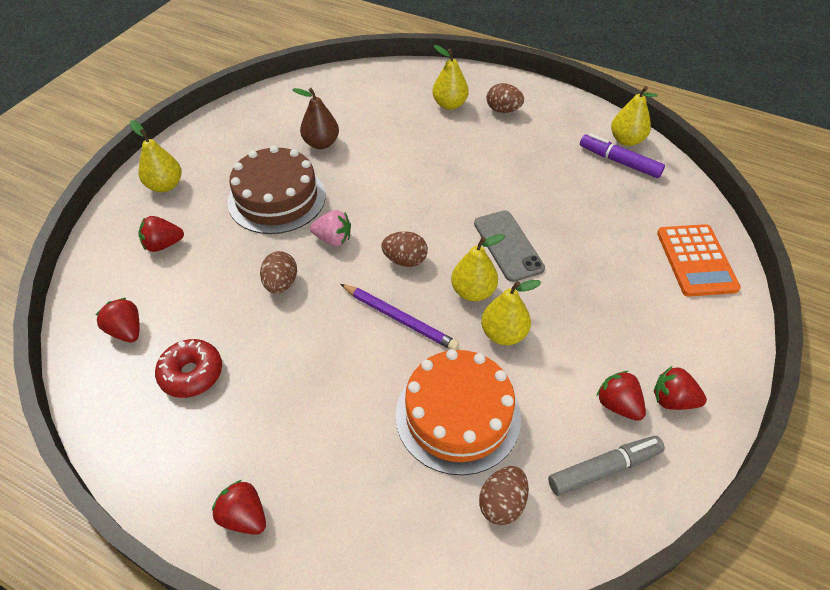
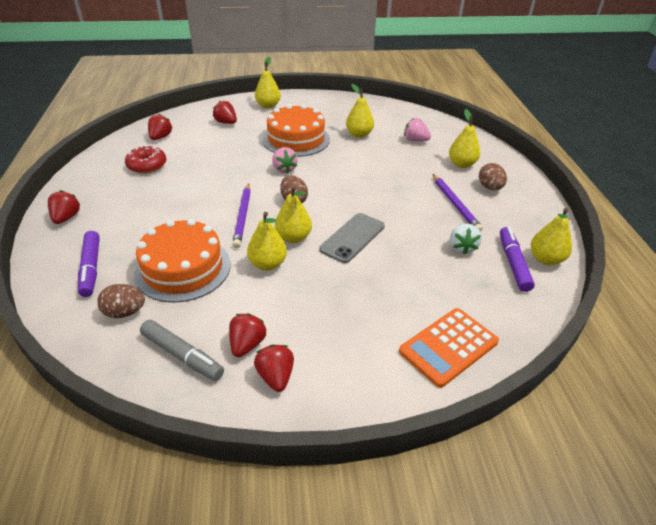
camera: 55 degrees right, 10 degrees down
brown cake [228,145,326,234] -> orange cake [262,104,330,157]
brown egg [260,251,297,293] -> none
brown pear [292,88,339,149] -> yellow pear [346,84,374,138]
none -> purple marker [78,231,100,297]
none -> pink strawberry [404,118,431,141]
none -> purple pencil [433,174,483,232]
none -> white strawberry [450,223,482,255]

